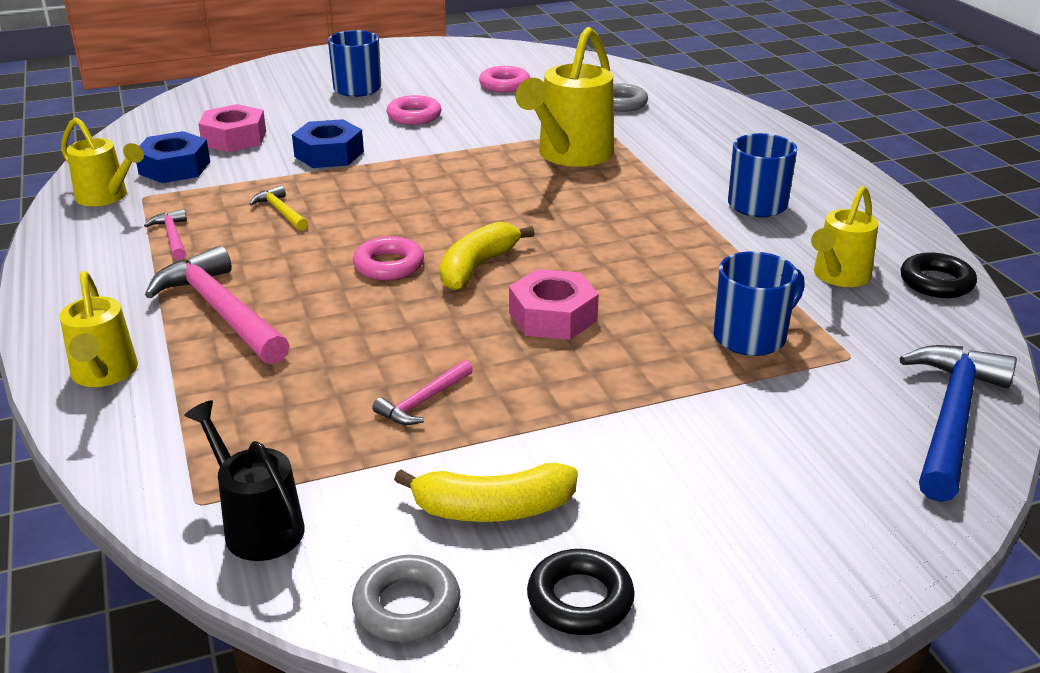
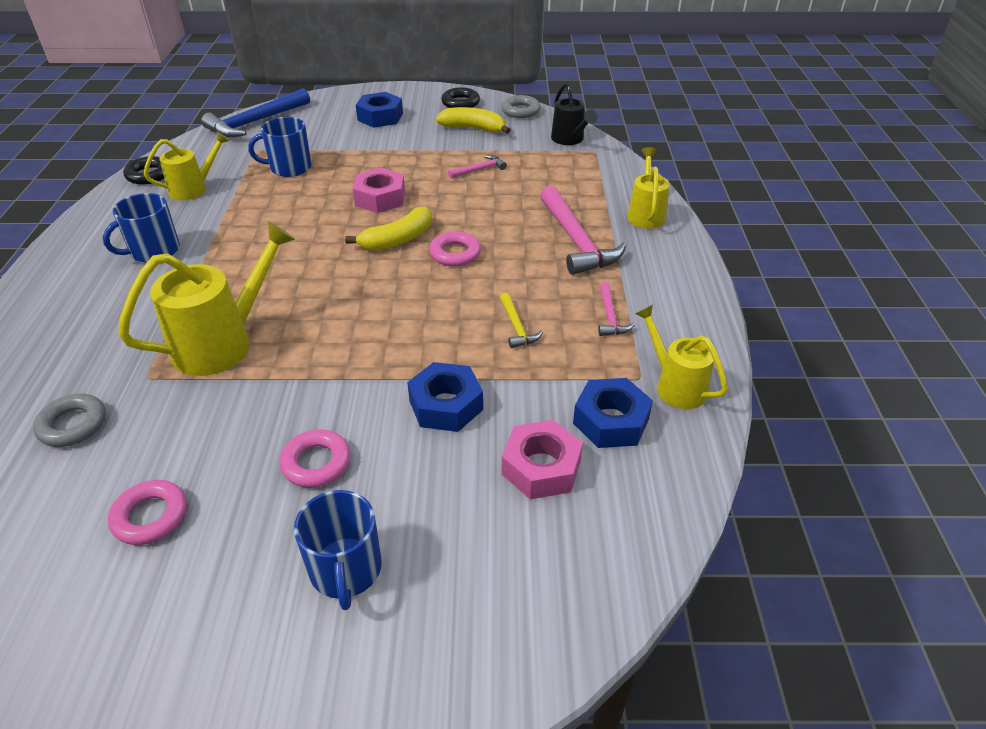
camera: 160 degrees left, 10 degrees up
none -> blue nut [356,92,403,128]

